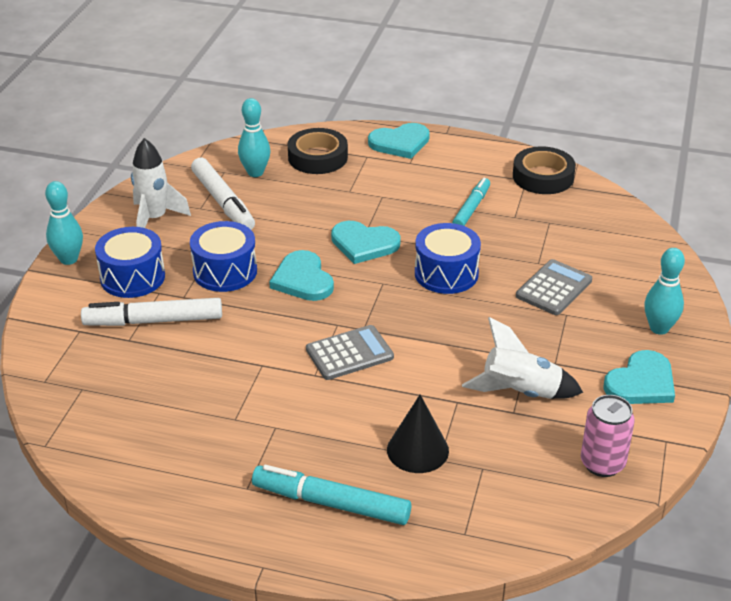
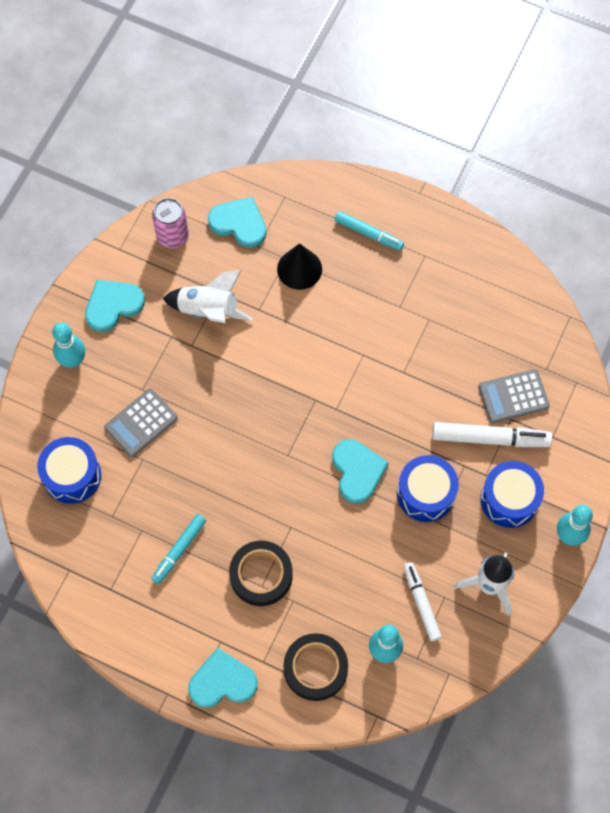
camera: 170 degrees left, 30 degrees up
white marker [191,157,255,230] -> white marker [403,562,442,641], size x0.66
turquoise marker [252,465,411,525] -> turquoise marker [335,211,404,251], size x0.66
grey calculator [306,325,394,380] -> grey calculator moved to [478,369,550,423]
turquoise heart [331,221,401,264] -> turquoise heart moved to [208,197,266,248]
blue drum [415,223,481,294] -> blue drum moved to [37,437,101,504]
black tape [513,146,576,194] -> black tape moved to [229,541,293,606]

